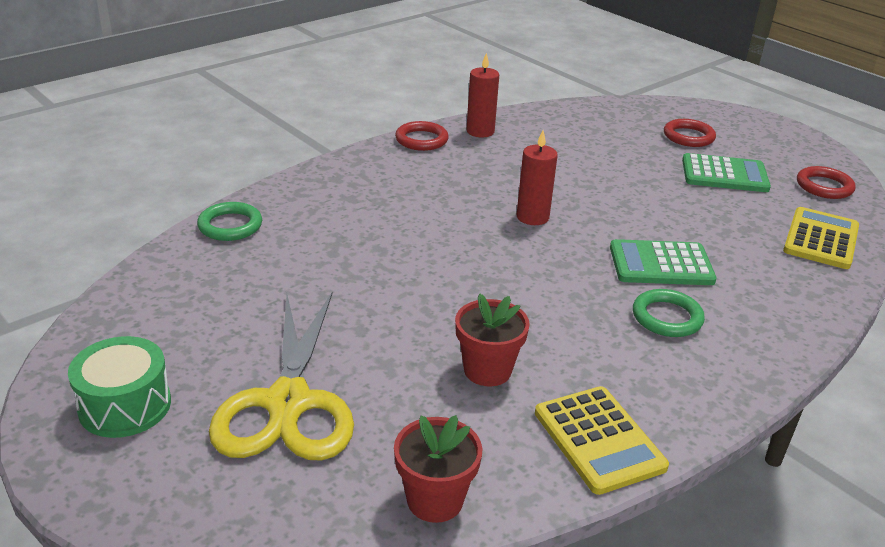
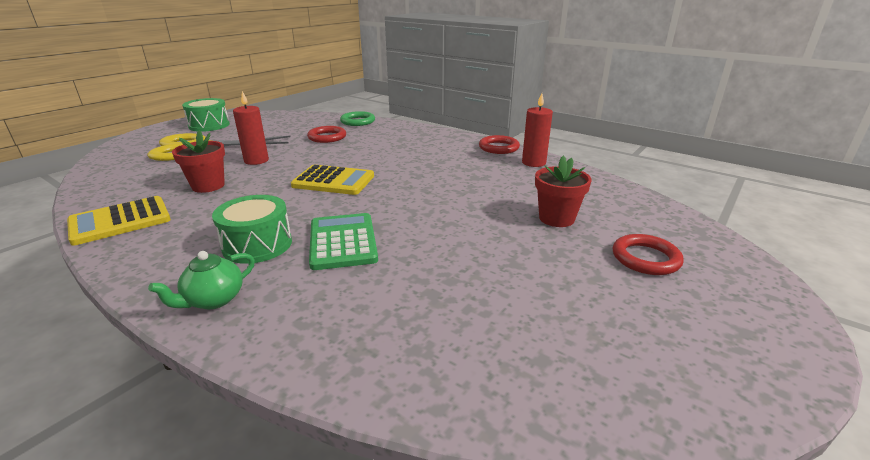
camera: 80 degrees right, 5 degrees down
red flower pot [394,415,482,523] -> red flower pot moved to [535,156,592,227]
red candle [517,131,558,225] -> red candle moved to [233,91,269,165]
green ring [633,289,705,337] -> green drum [212,195,292,264]
green calculator [682,153,771,192] -> none
yellow calculator [783,207,859,269] -> yellow calculator moved to [291,165,374,195]
red ring [797,166,856,199] -> red ring moved to [307,126,346,143]
none -> green teapot [148,251,255,309]

